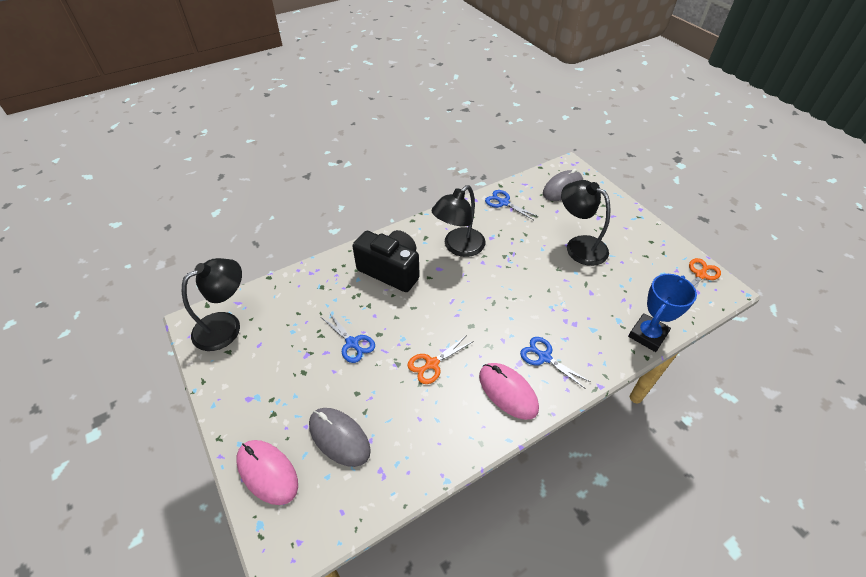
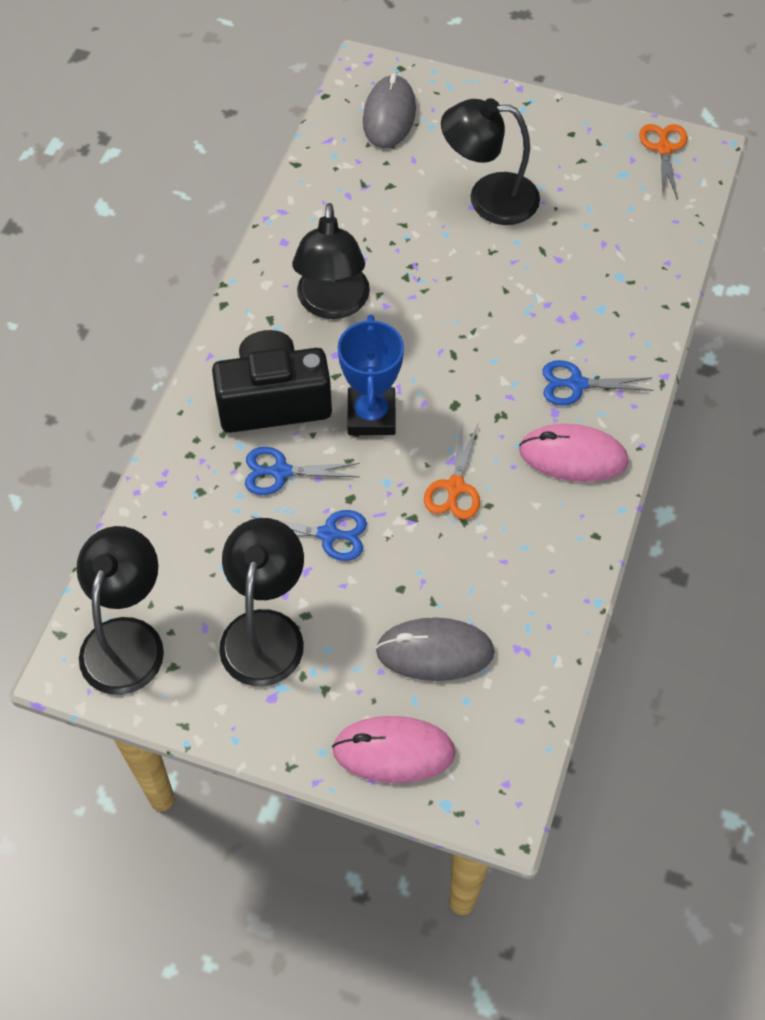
camera: 40 degrees left, 10 degrees up
blue scissors [485,190,539,220] -> blue scissors moved to [245,447,360,495]
blue trophy [628,274,697,352] -> blue trophy moved to [337,315,404,435]
none -> black lamp [219,518,304,686]

